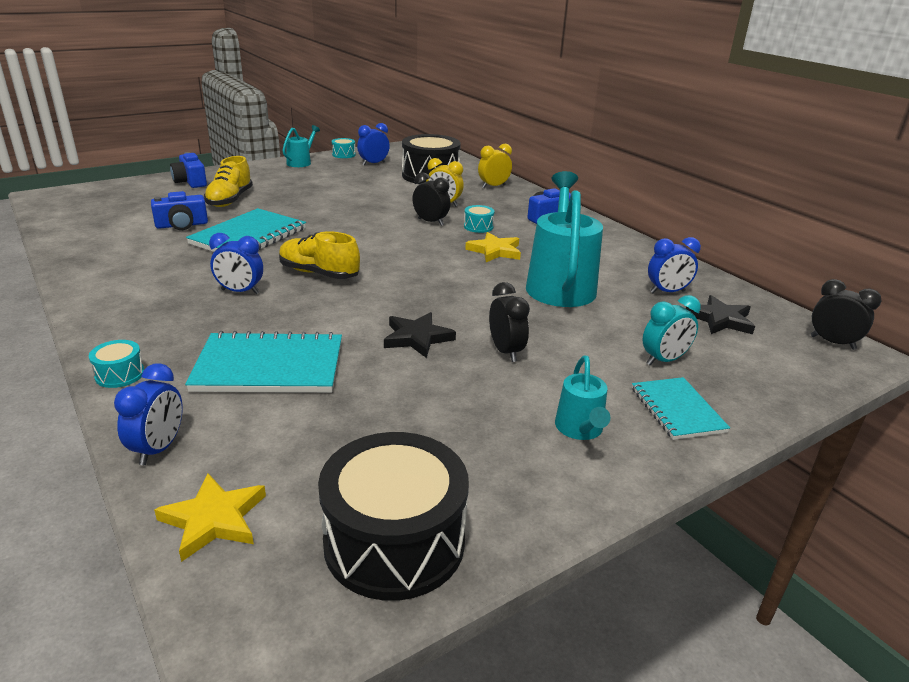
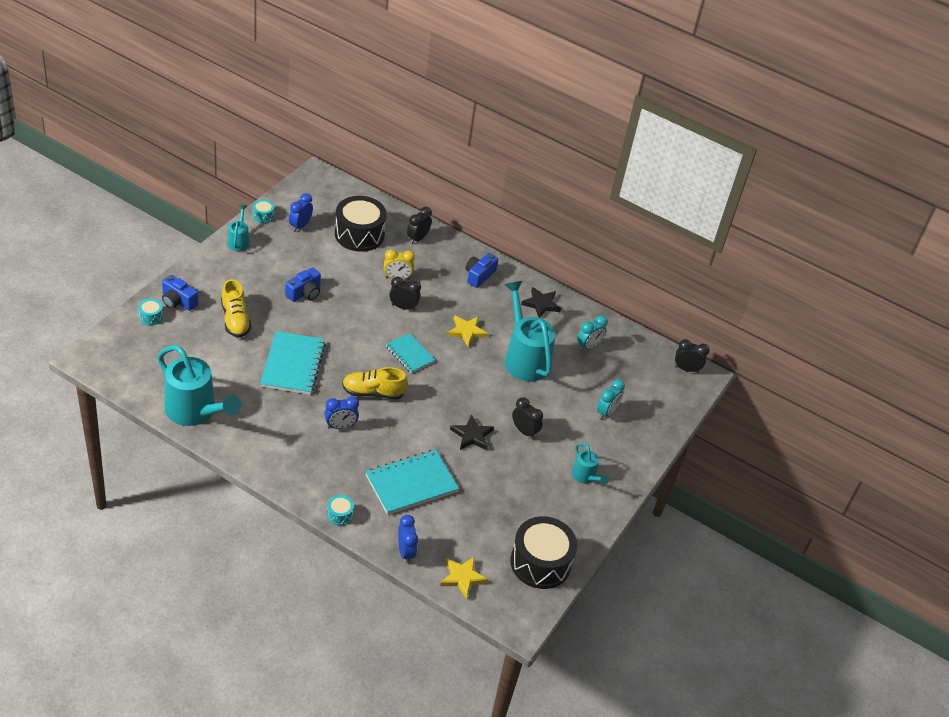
camera: 30 degrees left, 15 degrees up
blue camera [151,191,208,230] -> blue camera moved to [285,267,321,302]
turquoise drum [464,205,495,233] -> turquoise drum moved to [138,299,163,325]
yellow clock [478,144,512,188] -> black clock [407,207,432,244]
turquoise notebook [632,377,730,440] -> turquoise notebook moved to [386,333,435,373]
blue clock [648,237,701,293] -> turquoise clock [577,316,608,351]
black star [686,295,755,334] -> black star moved to [521,287,561,318]
none -> turquoise watering can [158,345,241,426]

